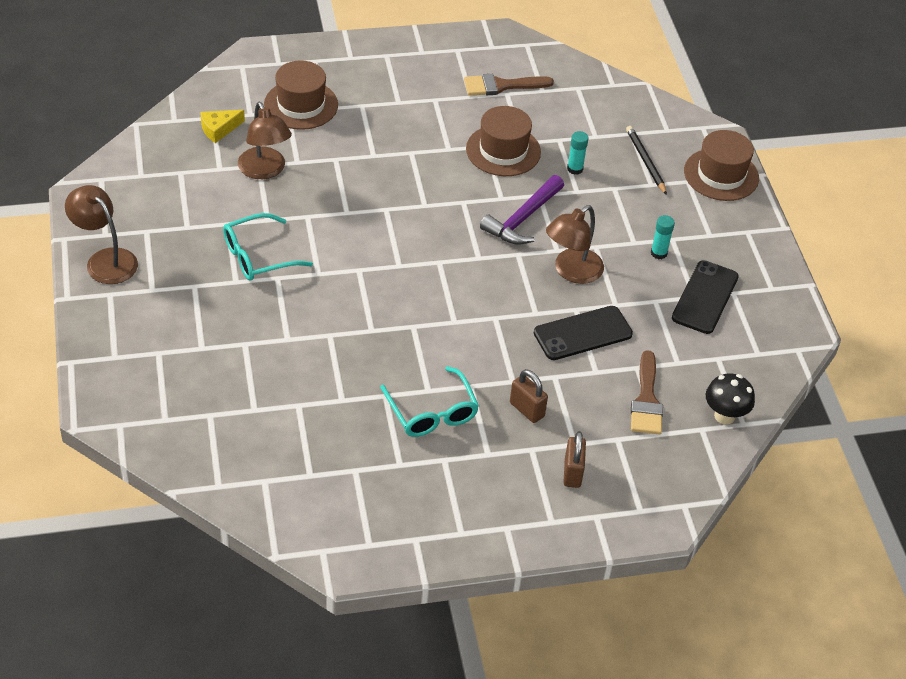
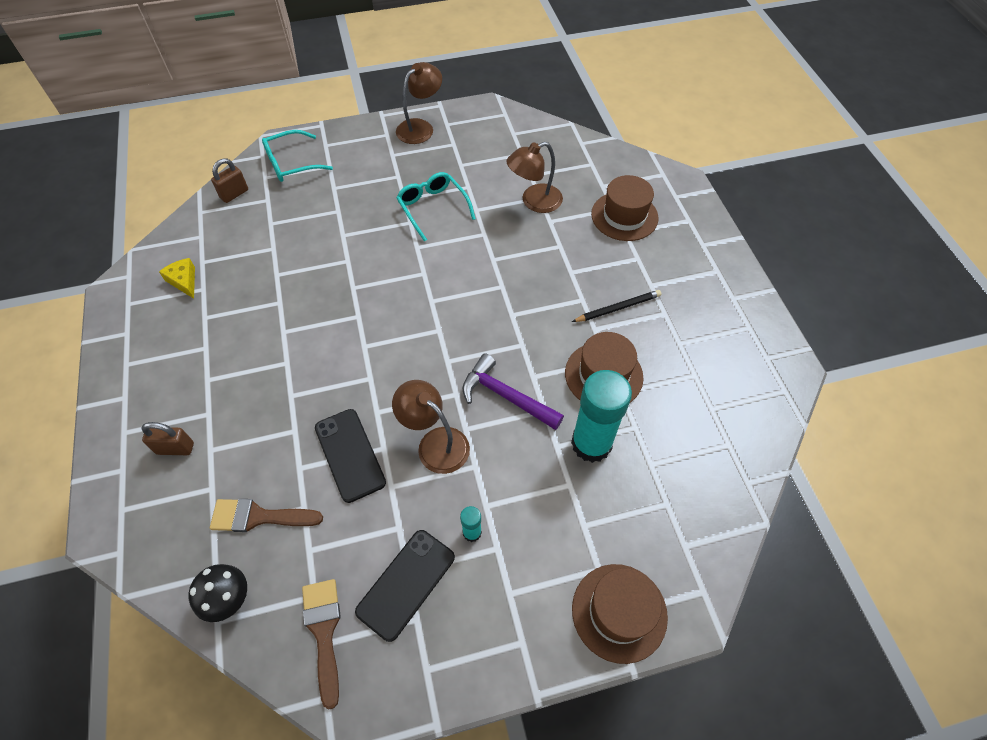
camera: 90 degrees right, 10 degrees up
yellow cheese [200,110,245,143] -> yellow cheese moved to [159,258,195,299]
turquoise glasses [380,366,479,437] -> turquoise glasses moved to [262,130,333,182]
brown brush [464,74,554,96] -> brown brush moved to [302,579,341,709]
brown padlock [510,369,548,423] -> brown padlock moved to [211,158,248,203]
turquoise glue stick [567,131,589,175] -> turquoise glue stick [571,370,632,463], size x2.30
black pencil [626,126,667,195] -> black pencil moved to [572,290,661,322]
black phone [672,260,739,334] -> black phone turned 75 degrees counterclockwise [355,530,455,642]

